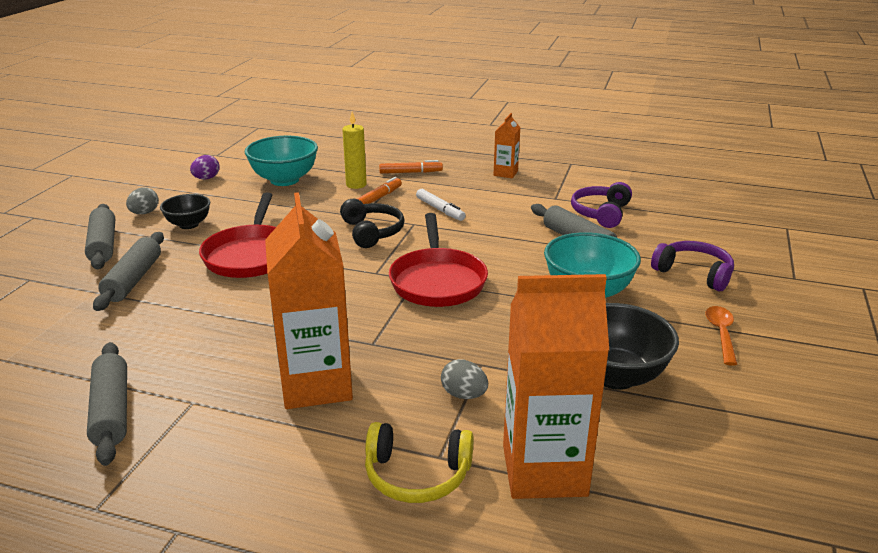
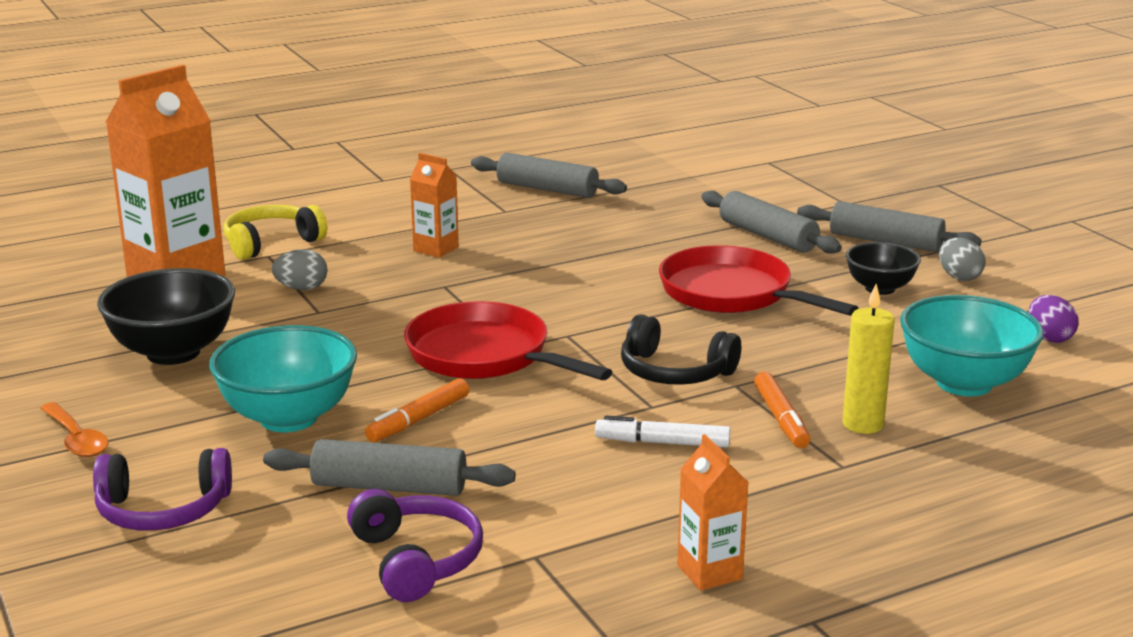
camera: 135 degrees right, 5 degrees down
orange carton [265,192,353,409] -> orange carton [410,153,459,258], size x0.49
orange marker [379,160,443,174] -> orange marker moved to [365,378,469,442]

